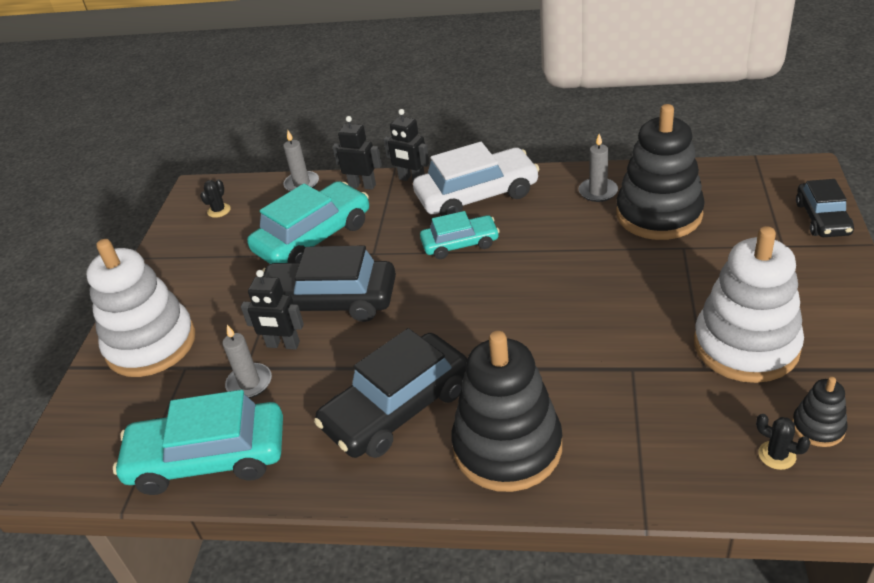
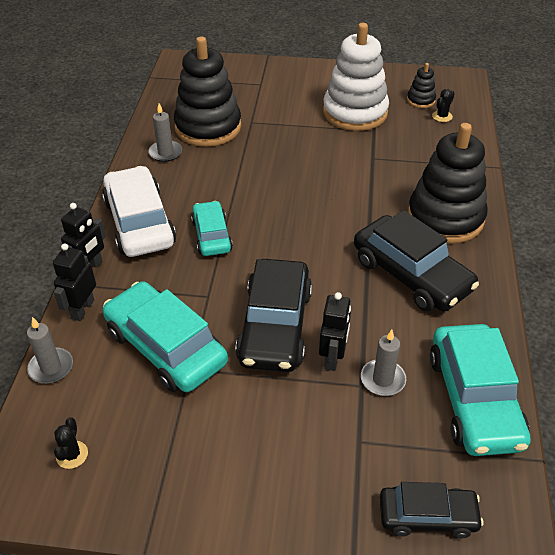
camera: 95 degrees left, 5 degrees up
white stacking toy [86,239,196,377] -> none
black cactus [200,179,231,218] -> black cactus turned 75 degrees clockwise [54,417,88,469]
black car [796,179,854,237] -> black car moved to [380,482,483,539]

